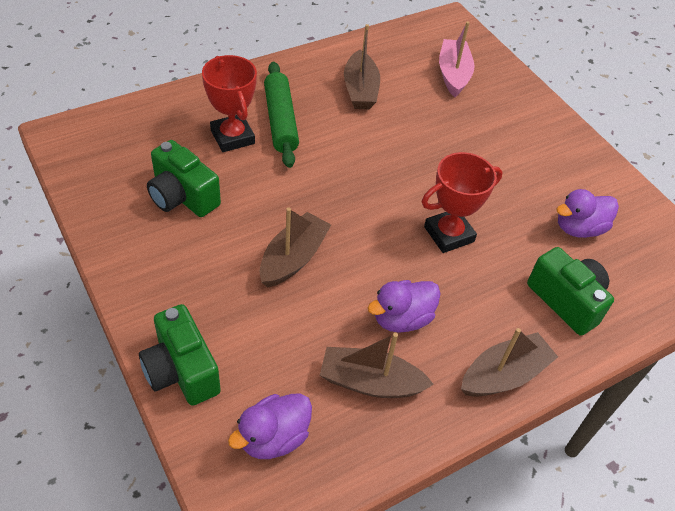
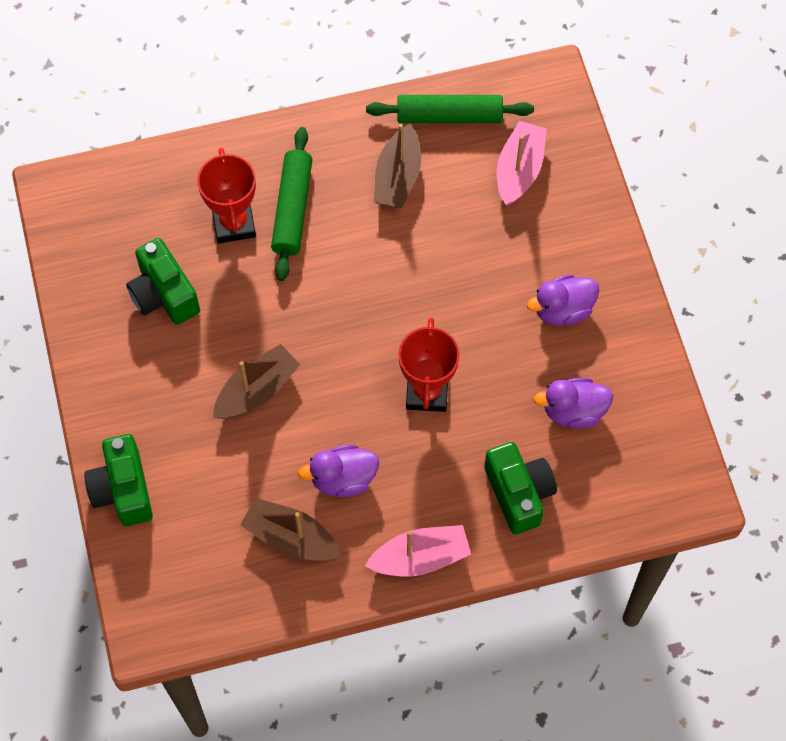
camera: 20 degrees right, 15 degrees up
purple duck [228,393,312,459] -> purple duck moved to [527,274,599,326]
red trophy [422,152,503,253] -> red trophy turned 75 degrees counterclockwise [398,318,459,412]
brown boat [461,328,558,397] -> pink boat [365,525,471,576]
none -> green rolling pin [366,95,534,123]

